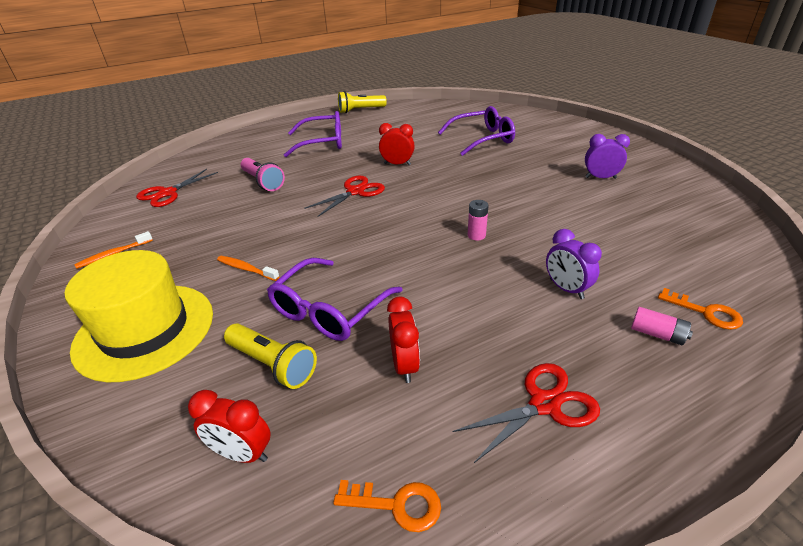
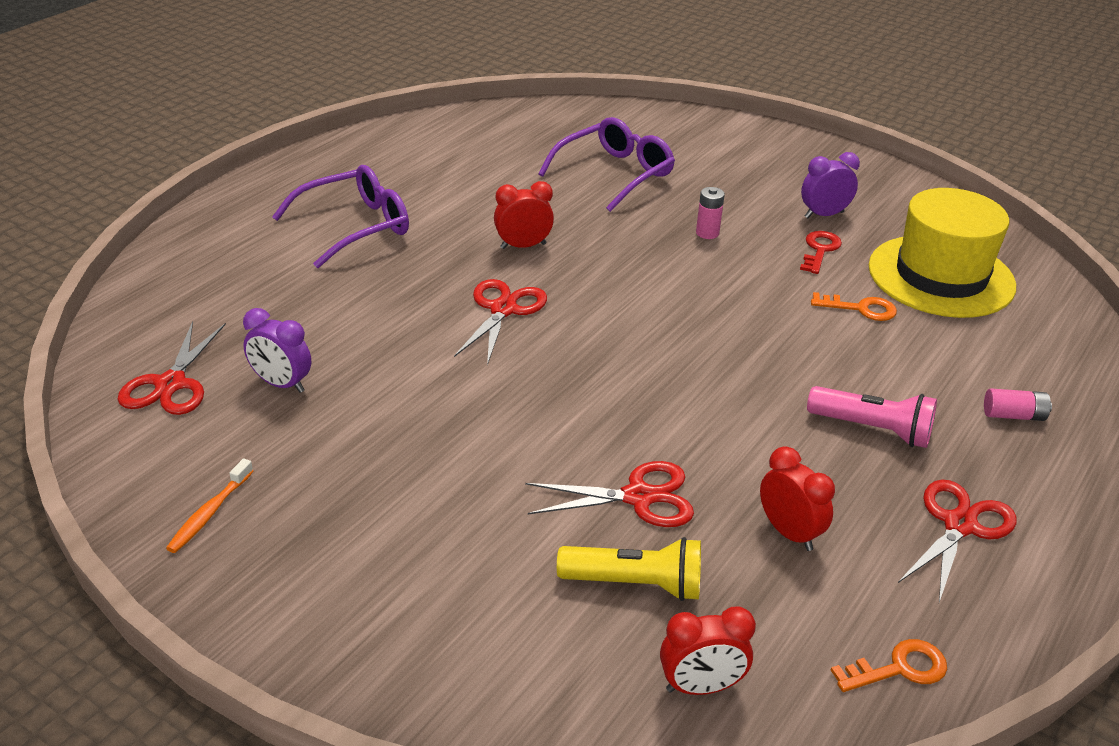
camera: 30 degrees left, 0 degrees up
yellow hat [64,250,213,382] -> yellow hat moved to [869,188,1016,318]
orange toothbrush [217,256,280,281] -> none
pink flashlight [241,158,285,191] -> pink flashlight moved to [807,386,937,448]
purple glasses [267,258,403,341] -> red scissors [525,461,694,527]
yellow flashlight [338,91,387,113] -> none
pink battery [468,200,489,241] -> pink battery moved to [696,187,725,239]
purple clock [546,229,602,299] -> purple clock moved to [243,308,311,393]
orange key [658,288,743,330] -> orange key moved to [811,292,897,321]
none -> red key [800,231,842,274]

